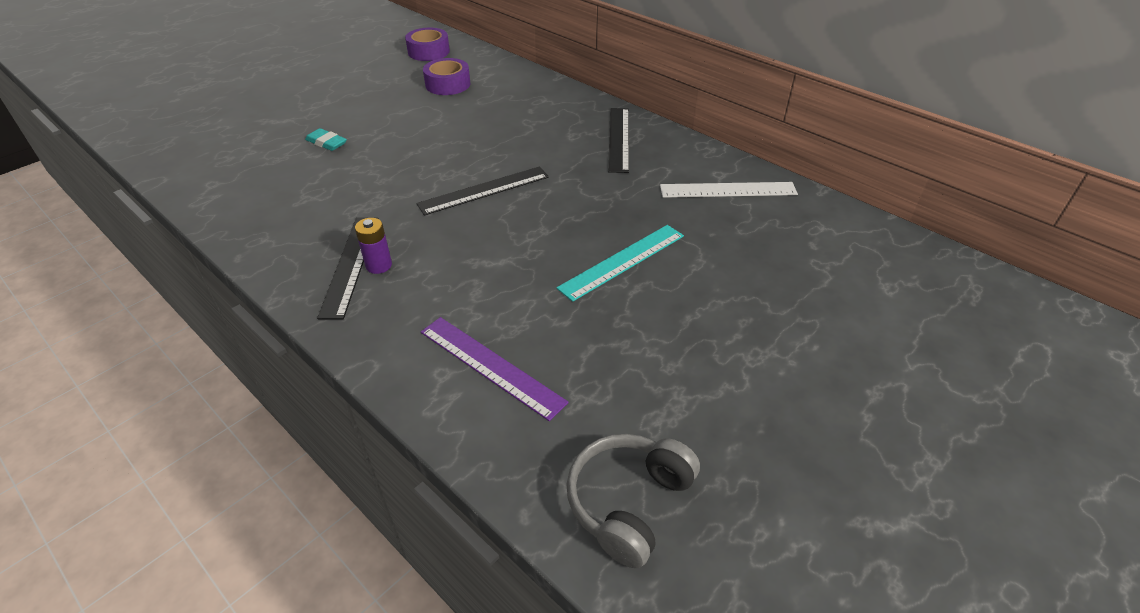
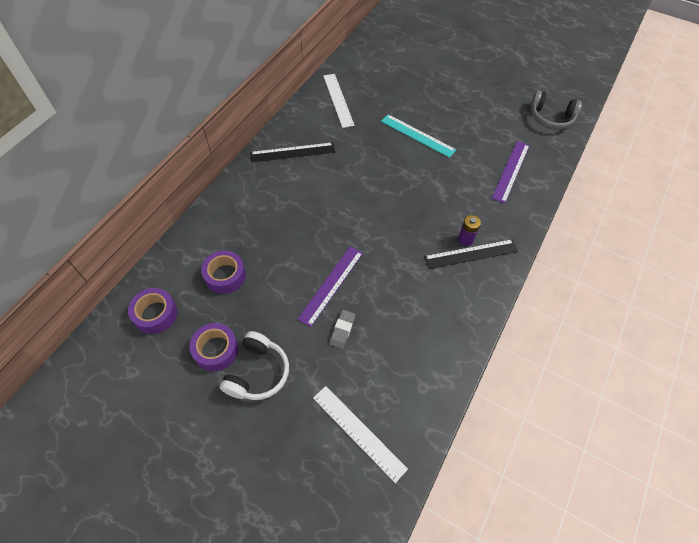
camera: 105 degrees left, 15 degrees up
turquoise eraser [305,128,347,151] -> grey eraser [329,310,356,349]
black ruler [416,167,549,216] -> none
none -> purple tape [189,323,239,371]
none -> white headphones [220,331,289,400]
none -> purple ruler [297,246,363,327]
none -> white ruler [313,386,408,483]

